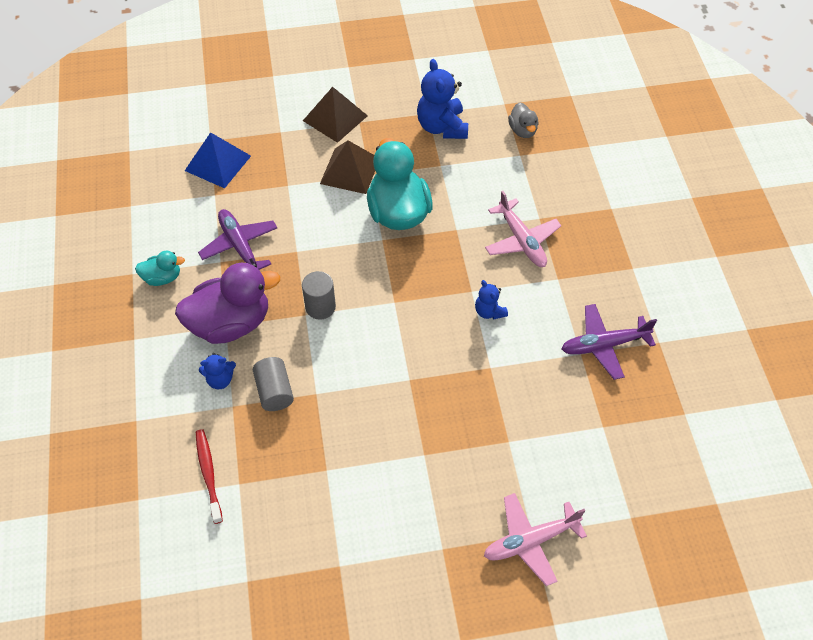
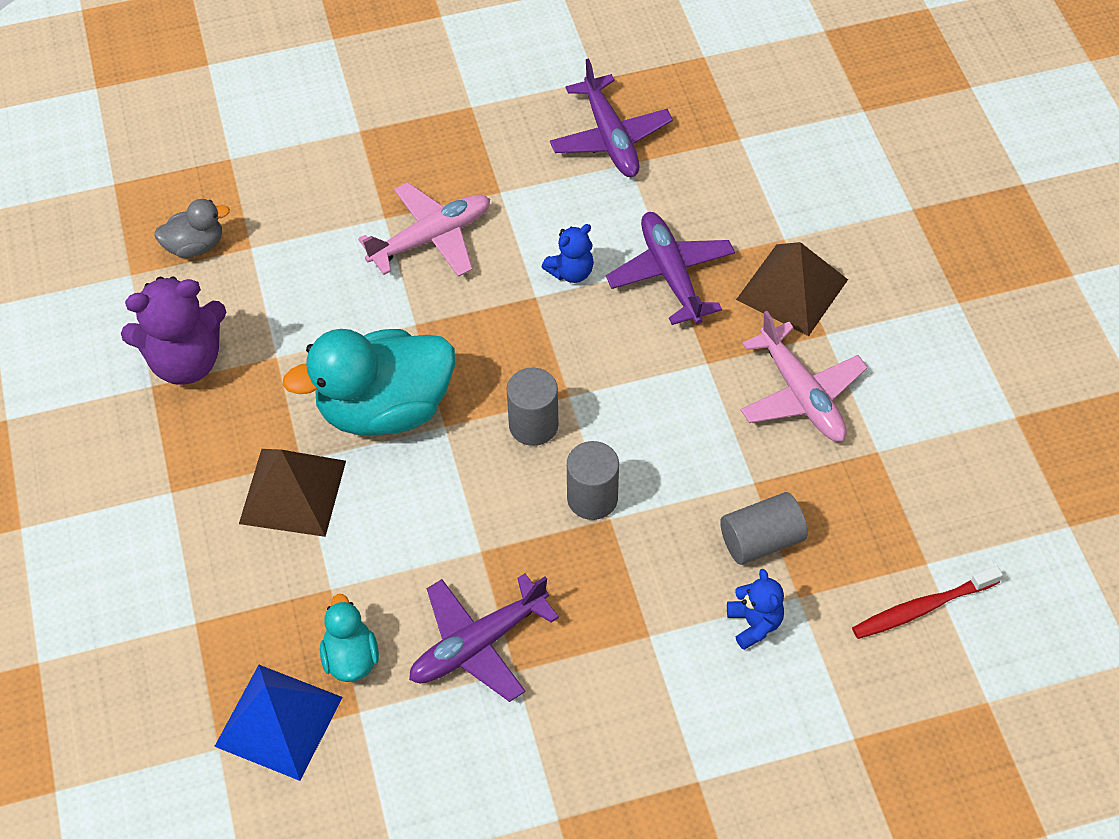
camera: 95 degrees left, 0 degrees up
turquoise duck [135,251,185,286] -> turquoise duck moved to [320,594,379,682]
purple duck [175,263,280,344] -> none
brown pyramid [303,87,368,143] -> brown pyramid moved to [736,242,848,336]
blue teddy bear [417,59,468,139] -> purple teddy bear [121,276,226,385]
pink plane [484,493,587,586] -> pink plane moved to [740,311,868,442]
none -> grey cylinder [506,368,559,446]
none -> purple plane [606,212,735,325]

